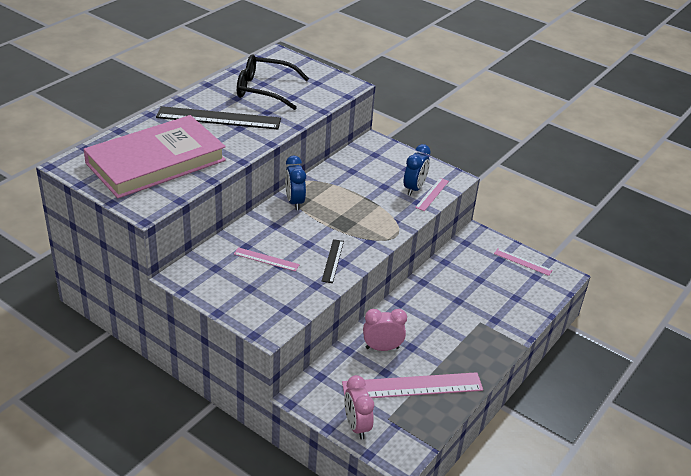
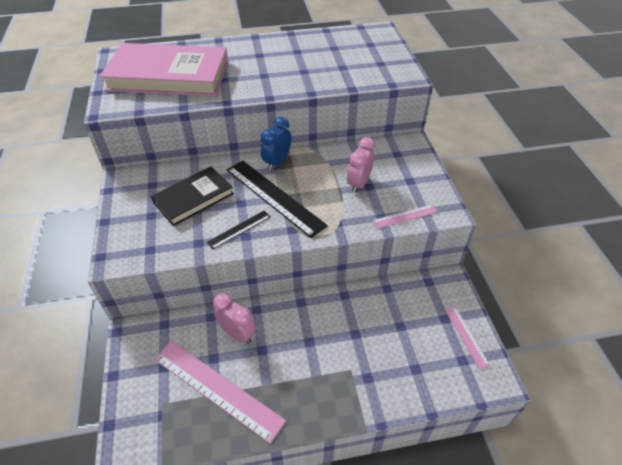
camera: 45 degrees right, 10 degrees up
black ruler [156,106,281,129] -> black ruler moved to [227,160,328,238]
pink ruler [234,247,300,271] -> black book [151,166,234,226]
black glasses [237,55,309,110] -> none
pink clock [344,375,374,440] -> pink clock moved to [347,137,375,193]
blue clock [404,144,431,196] -> none

